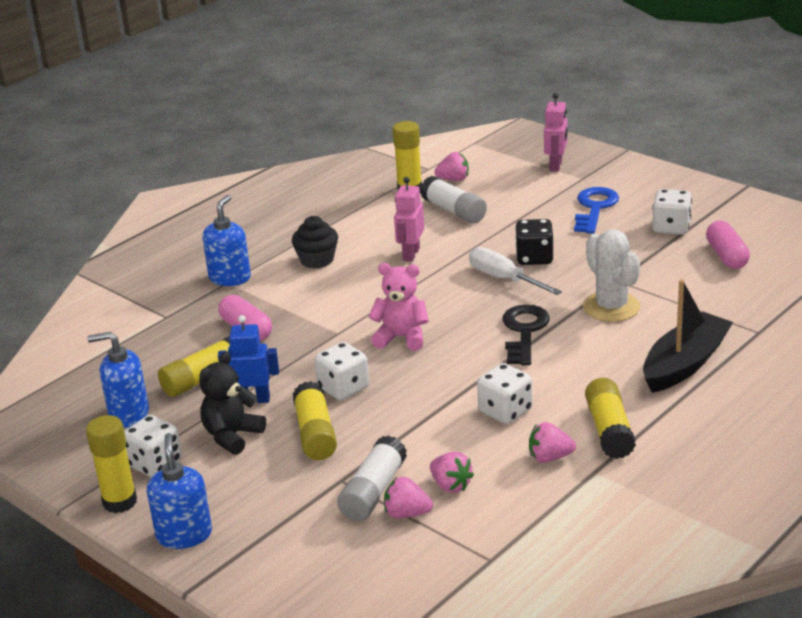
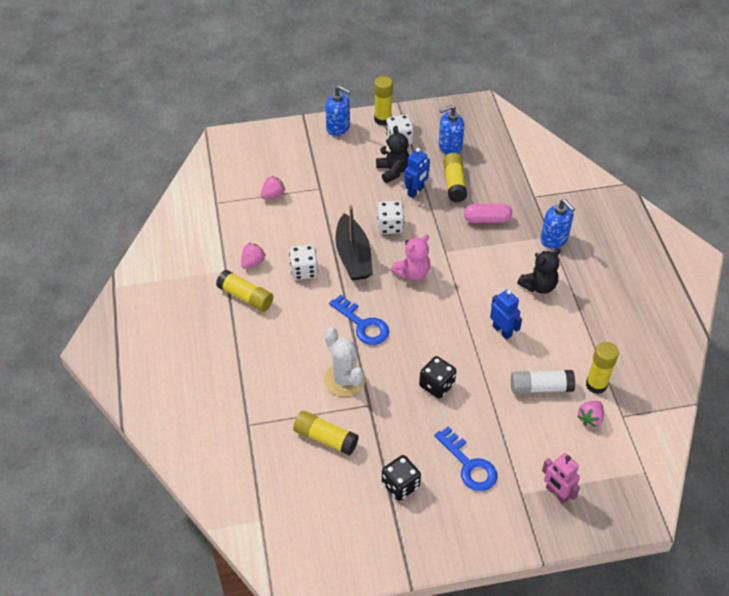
camera: 125 degrees right, 20 degrees up
blue soap dispenser [87,332,149,428] -> blue soap dispenser turned 150 degrees counterclockwise [439,105,465,154]
black cupcake [292,216,338,269] -> black teddy bear [517,248,560,294]
yellow glue stick [293,381,337,460] -> yellow glue stick moved to [293,411,359,456]
white glue stick [337,435,407,521] -> none
pink robot [394,177,424,262] -> blue robot [490,289,522,340]
pink strawberry [430,452,474,493] -> none
white screwdriver [469,247,562,295] -> none
black key [502,305,550,365] -> blue key [329,295,389,345]
white cactus [583,229,641,322] -> white cactus turned 45 degrees clockwise [324,327,366,397]
black boat [643,279,733,393] -> black boat moved to [335,204,373,281]
white dice [652,189,692,235] -> black dice [382,455,421,501]
pink capsule [706,221,750,269] -> none

